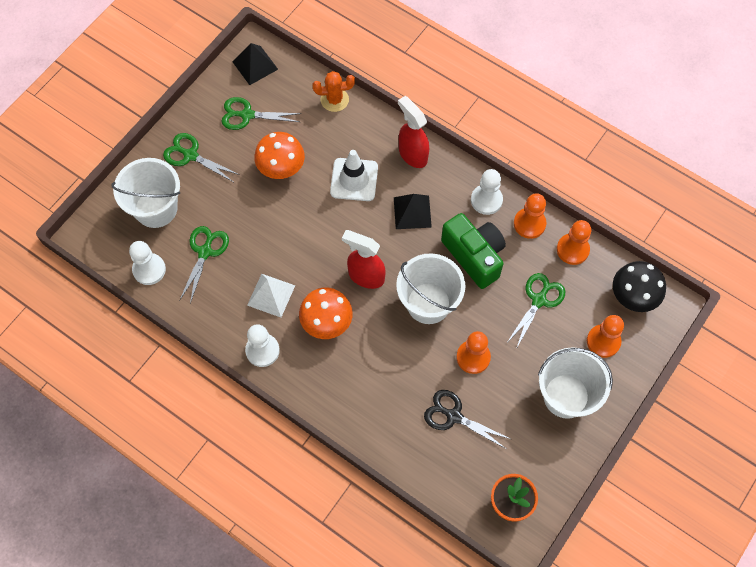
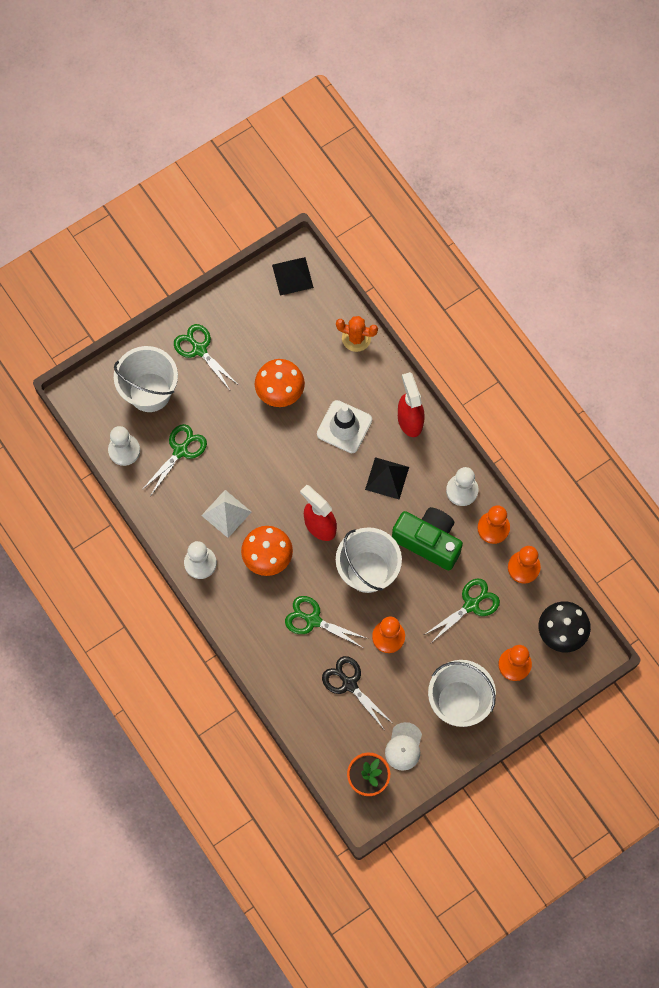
camera: 20 degrees right, 5 degrees up
green scissors [221,97,301,130] -> green scissors moved to [285,596,366,648]
green camera [441,213,506,289] -> green camera turned 45 degrees counterclockwise [392,507,463,570]
none -> white cap [385,722,422,771]

